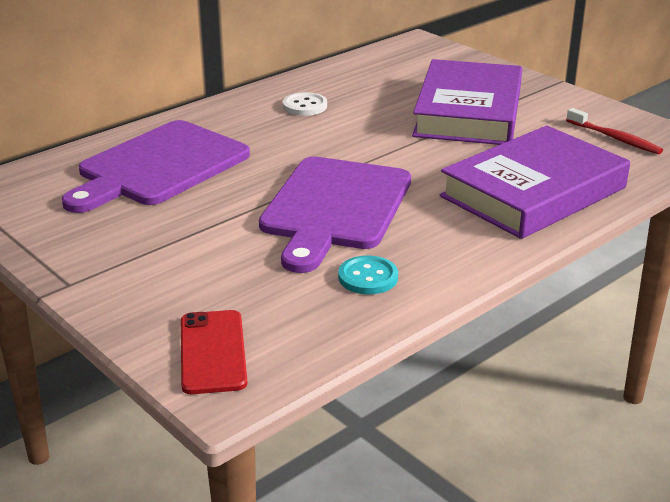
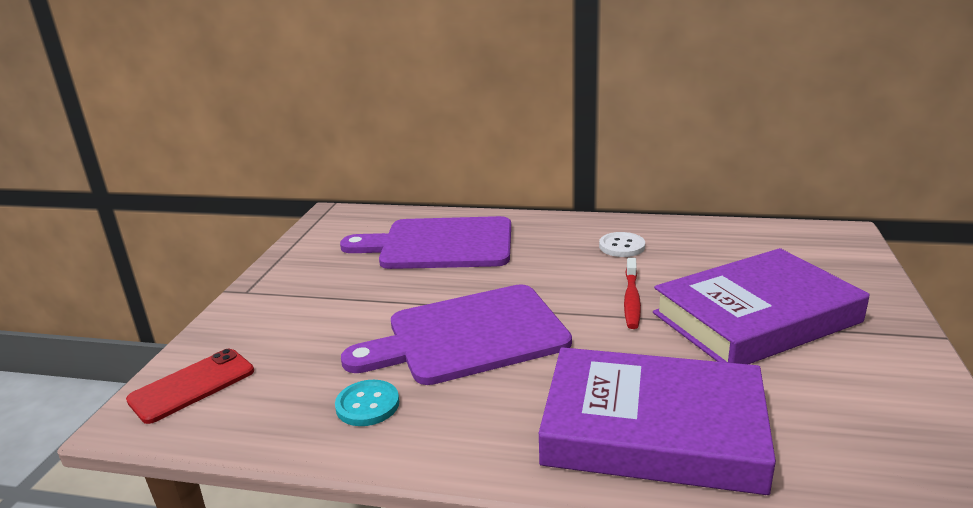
camera: 55 degrees right, 5 degrees down
red toothbrush [566,108,663,154] -> red toothbrush moved to [624,258,641,329]

